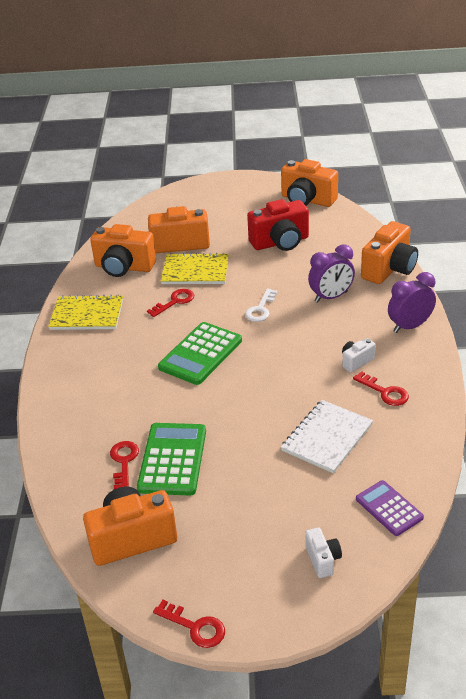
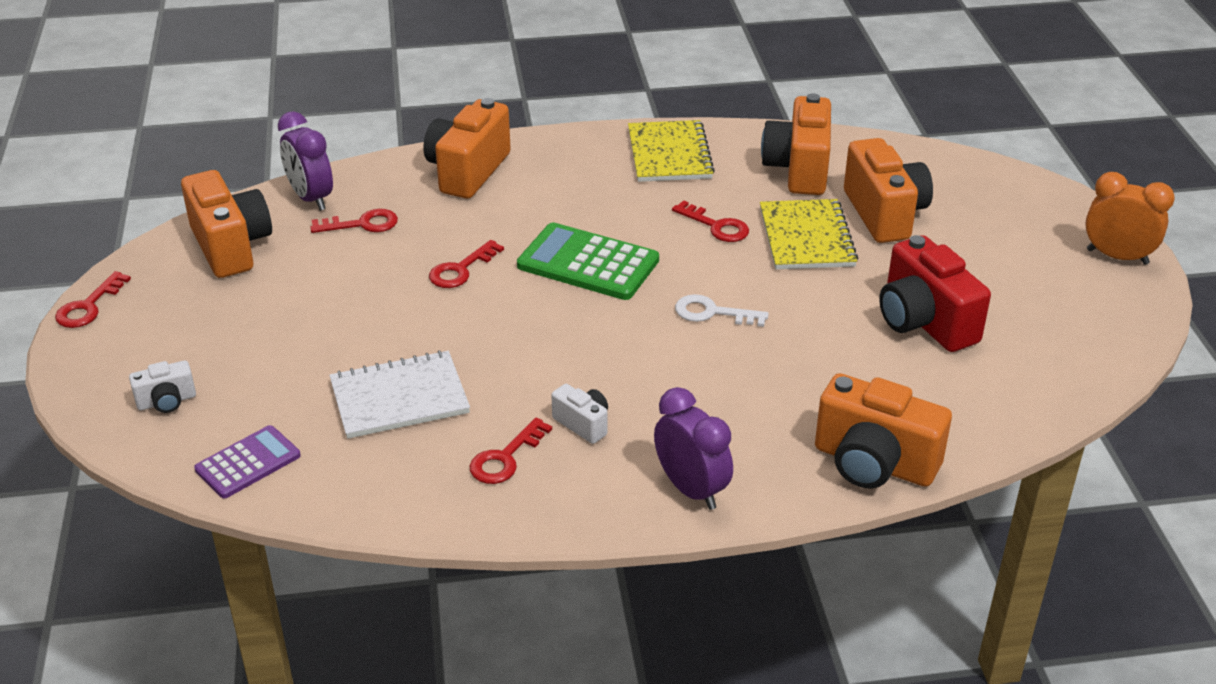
camera: 80 degrees right, 0 degrees up
green calculator [137,423,206,495] -> none
orange camera [281,159,338,207] -> orange camera moved to [423,98,511,199]
white notebook [281,400,373,473] -> white notebook turned 45 degrees counterclockwise [329,350,470,439]
purple clock [308,244,355,303] -> purple clock moved to [278,111,333,211]
none -> red key [429,240,504,288]
none -> orange clock [1085,172,1175,265]

